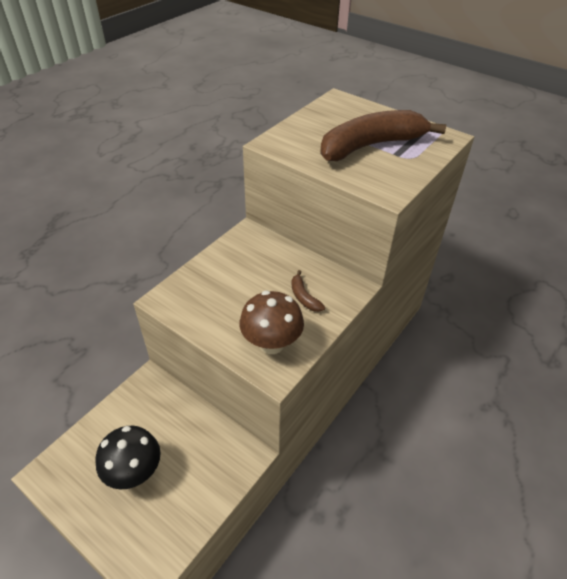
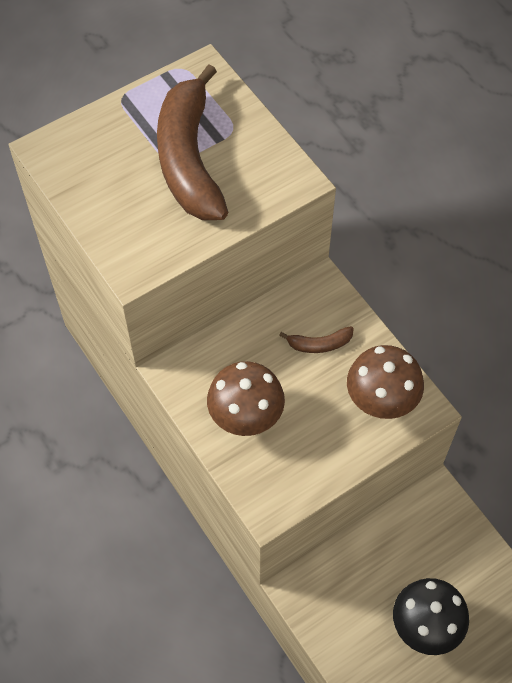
camera: 70 degrees left, 15 degrees up
none -> brown mushroom [207,361,285,436]

